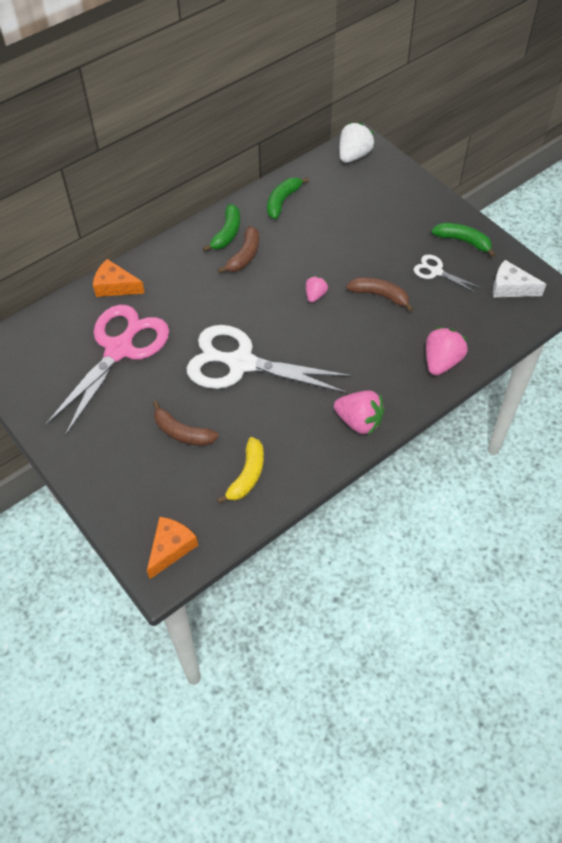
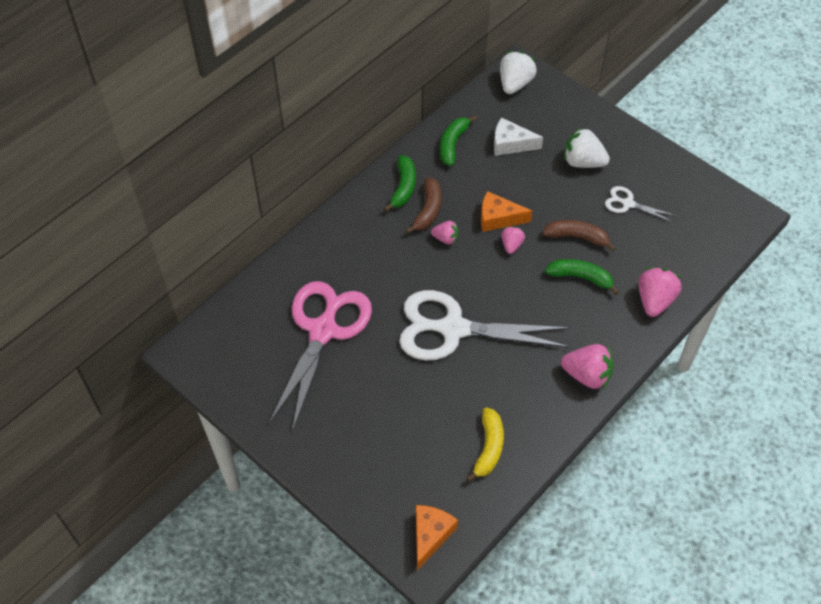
camera: 10 degrees left, 0 degrees up
orange cheese [93,259,145,297] -> orange cheese moved to [481,191,532,232]
brown banana [153,401,219,446] -> none
green banana [431,223,496,257] -> green banana moved to [545,259,619,295]
white cheese [493,260,546,297] -> white cheese moved to [494,118,543,156]
none -> pink strawberry [431,221,459,245]
none -> white strawberry [564,127,610,168]

